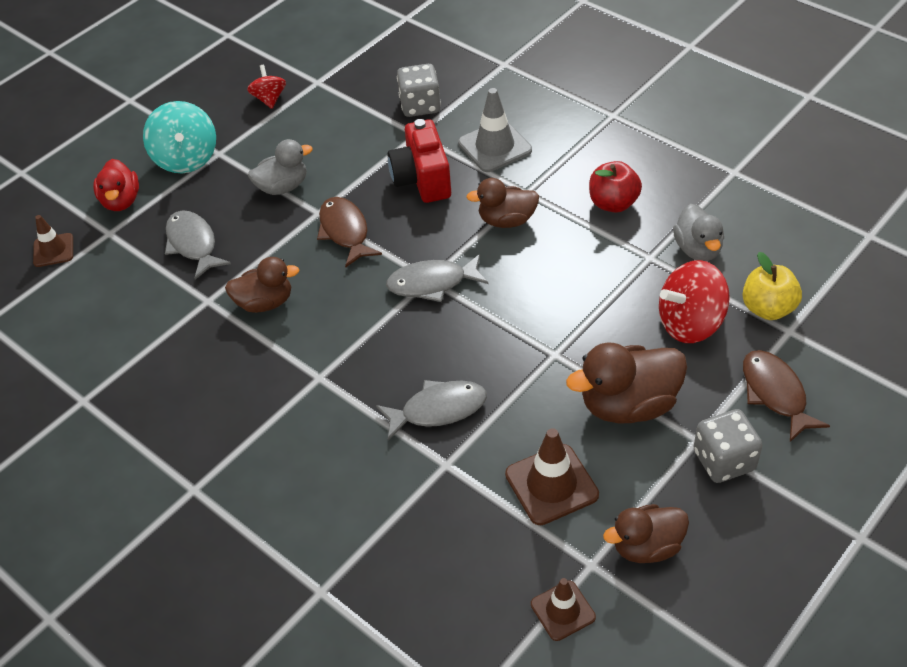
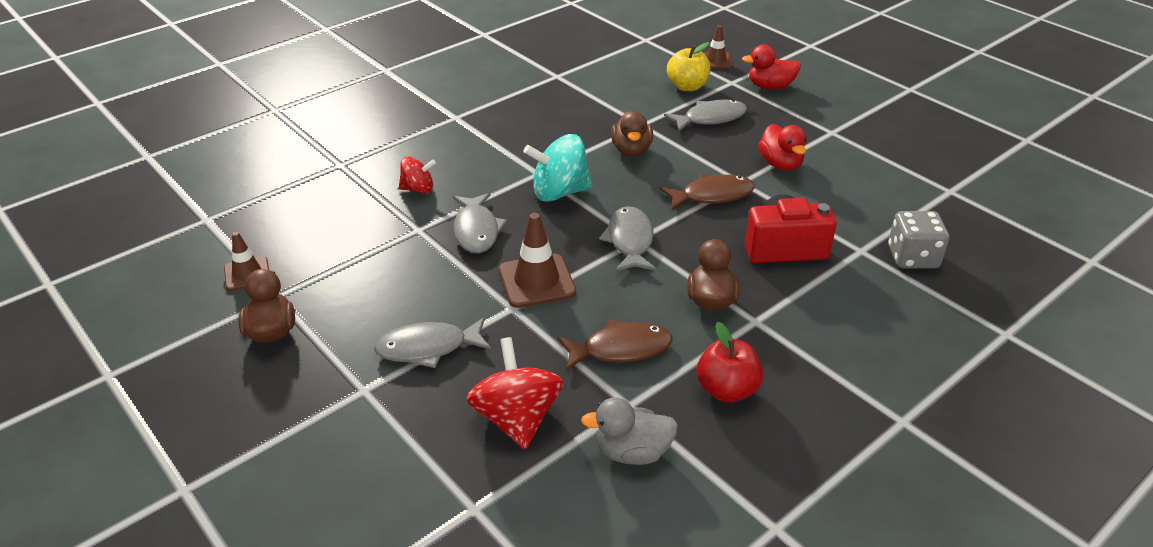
camera: 95 degrees right, 10 degrees down
turquoise spinning top [143,101,216,173] -> turquoise spinning top moved to [523,134,592,202]
red spinning top [247,65,286,109] -> red spinning top moved to [399,157,436,193]
grey duck [248,139,313,195] -> red duck [758,124,807,171]
grey traffic cone [458,88,532,172] -> none
brown traffic cone [505,428,599,525] -> brown traffic cone moved to [499,213,576,308]
brown duck [566,342,687,424] -> grey fish [374,317,491,368]
grey dice [693,409,763,483] -> none
yellow apple [742,252,802,320] -> yellow apple moved to [667,42,710,91]
brown fish [743,350,830,442] -> brown fish moved to [557,320,673,371]

